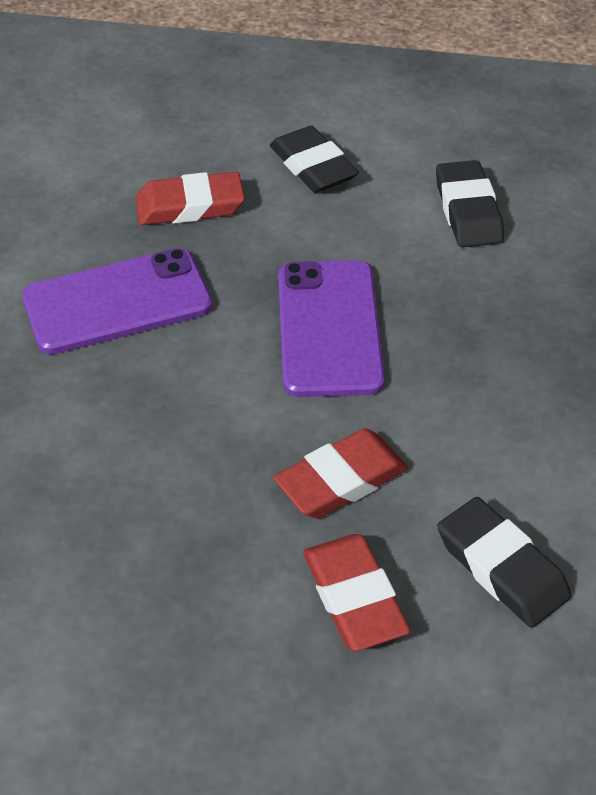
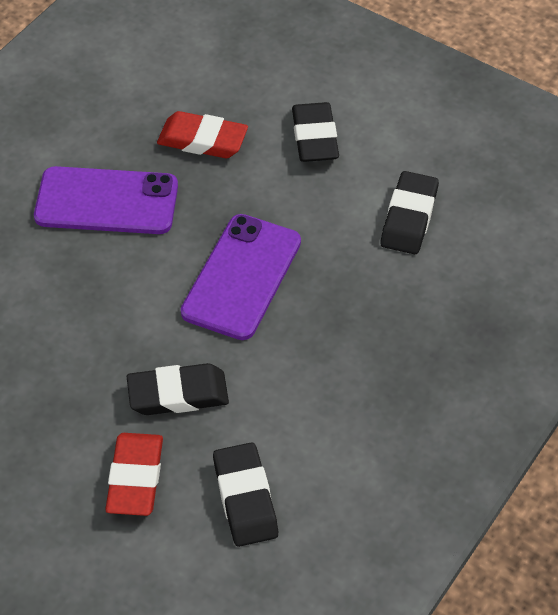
camera: 25 degrees right, 5 degrees up
red eraser [273,428,408,518] -> black eraser [127,363,229,415]

